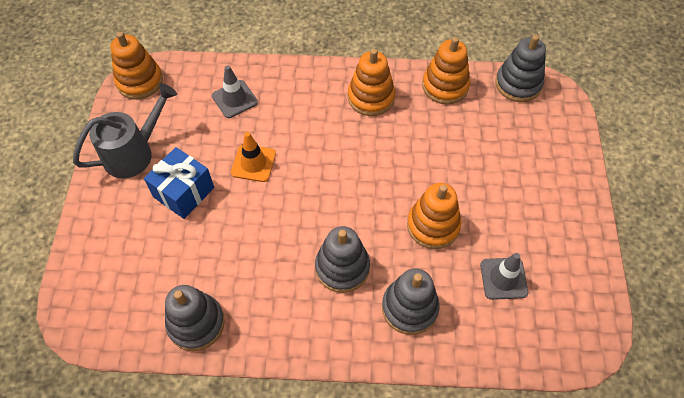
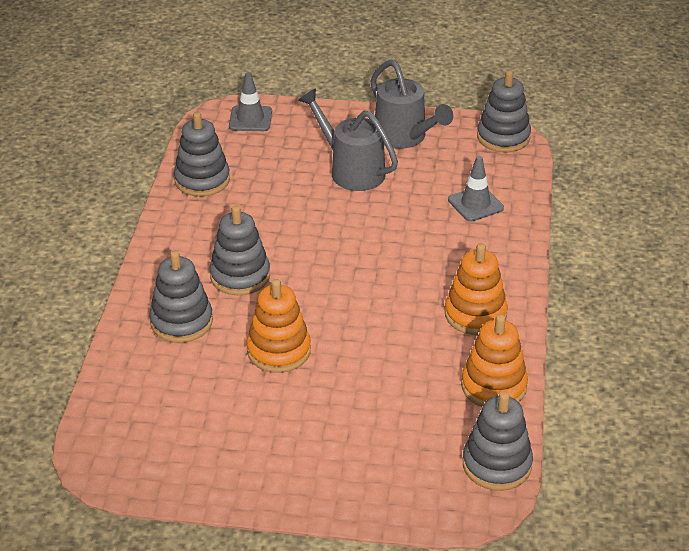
camera: 95 degrees right, 20 degrees down
orange stacking toy [111,32,163,99] -> grey stacking toy [477,70,531,152]
blue gift [144,147,214,219] -> grey watering can [298,88,398,191]
orange traffic cone [231,132,276,182] -> none
grey traffic cone [480,253,528,300] -> grey traffic cone moved to [229,72,272,131]

